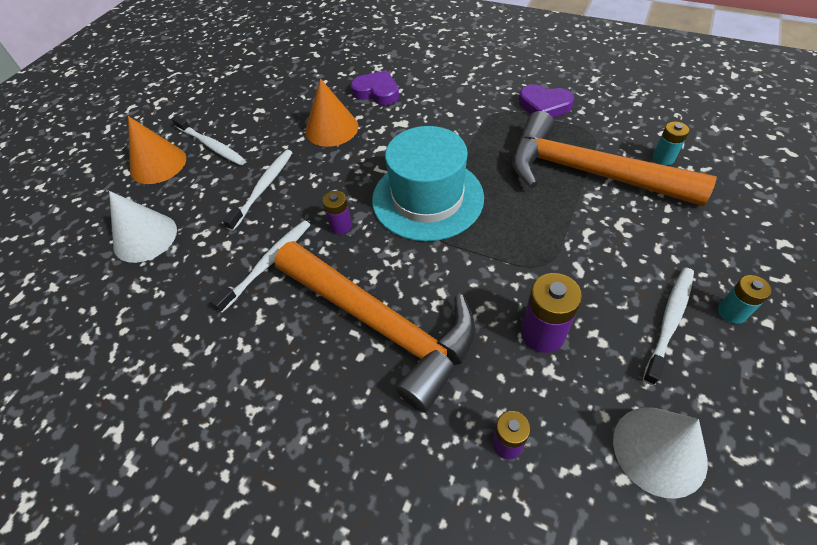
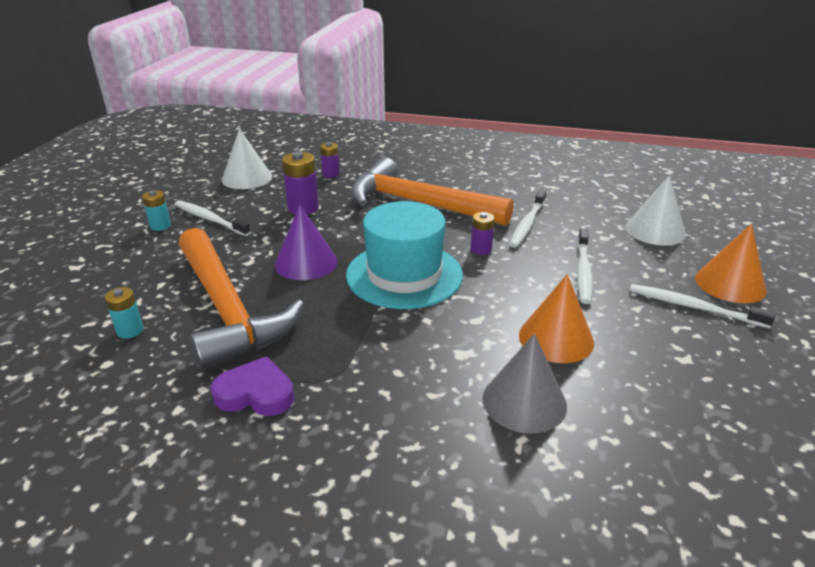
camera: 165 degrees right, 20 degrees down
purple heart [351,70,399,105] -> grey cone [483,334,567,433]
orange hammer [512,111,717,206] -> orange hammer turned 45 degrees clockwise [179,228,304,370]
white toothbrush [643,267,694,386] -> white toothbrush turned 105 degrees clockwise [174,201,251,236]
none -> purple cone [274,205,337,280]

